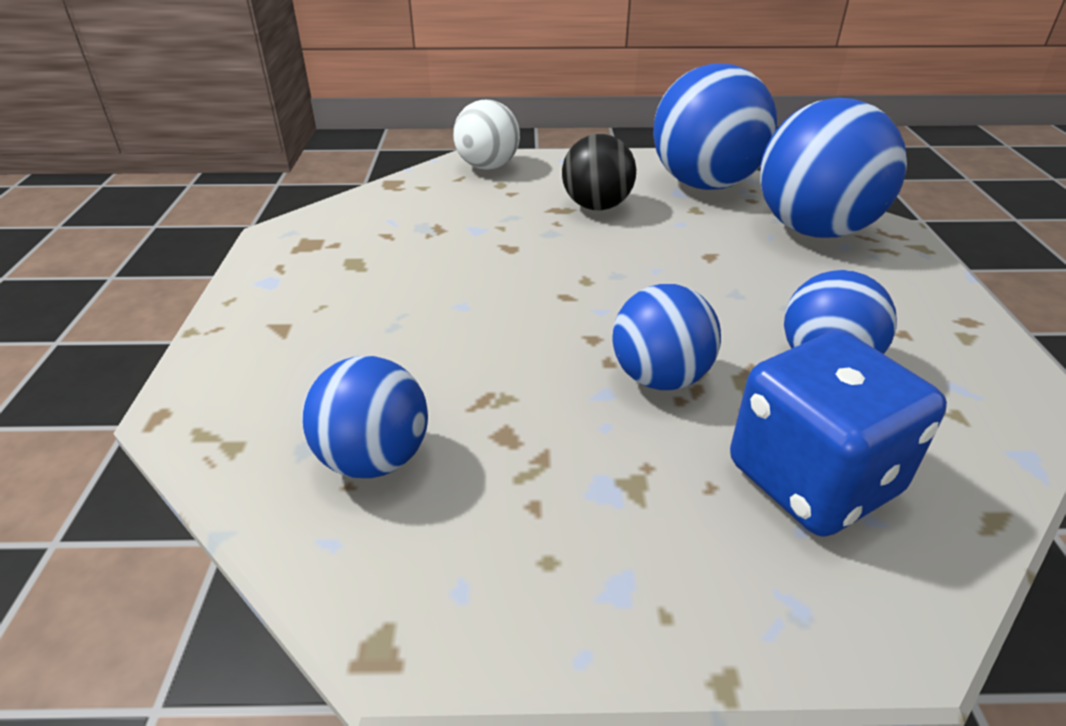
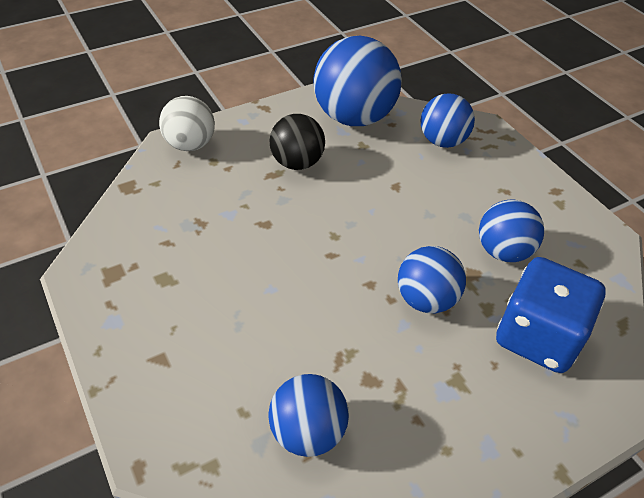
camera: 30 degrees left, 10 degrees up
blue ball [760,98,907,238] -> blue ball [420,93,475,148], size x0.60

